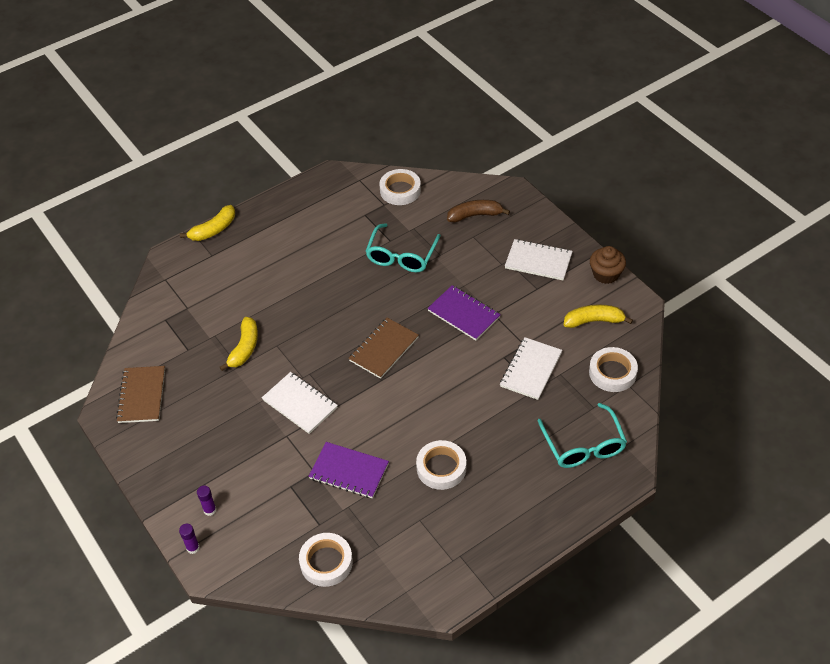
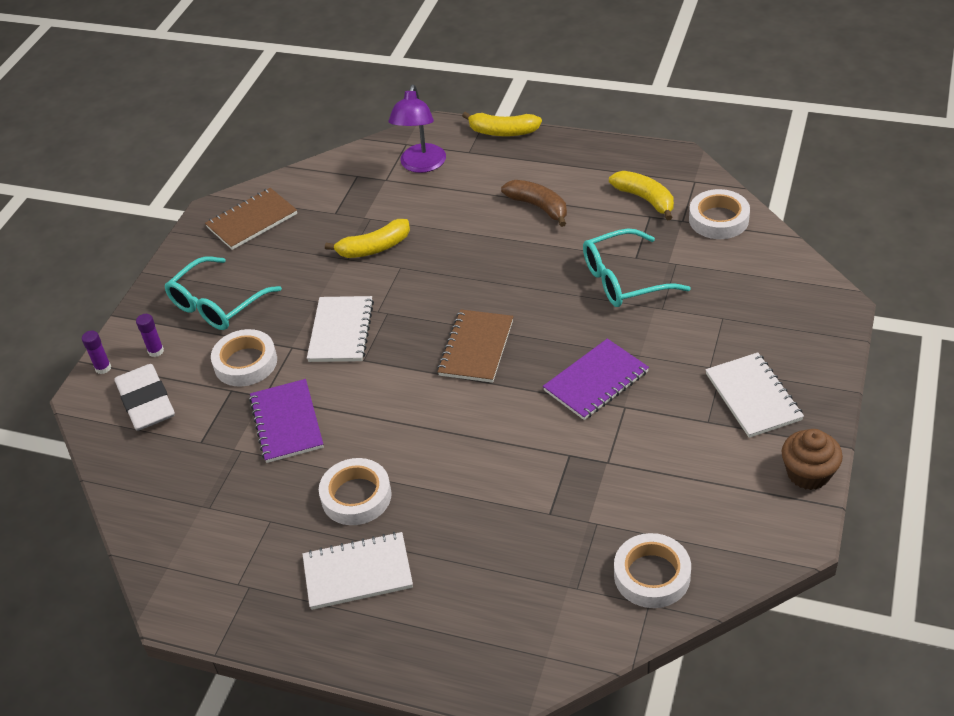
camera: 55 degrees right, 5 degrees down
white tape [299,533,353,587] -> white tape moved to [211,329,277,386]
brown notebook [348,318,419,379] -> brown notebook turned 75 degrees counterclockwise [437,309,514,383]
purple notebook [427,285,501,341] -> purple notebook turned 45 degrees clockwise [543,339,649,420]
brown banana [447,200,510,223] -> brown banana moved to [501,180,567,227]
white notebook [500,337,562,400] -> white notebook moved to [302,532,413,610]
turquoise glasses [538,403,627,468] -> turquoise glasses moved to [164,256,282,330]
yellow banana [564,305,633,328] -> yellow banana moved to [609,171,674,220]
none -> white eraser [114,364,175,431]
none -> purple lamp [389,85,446,173]

